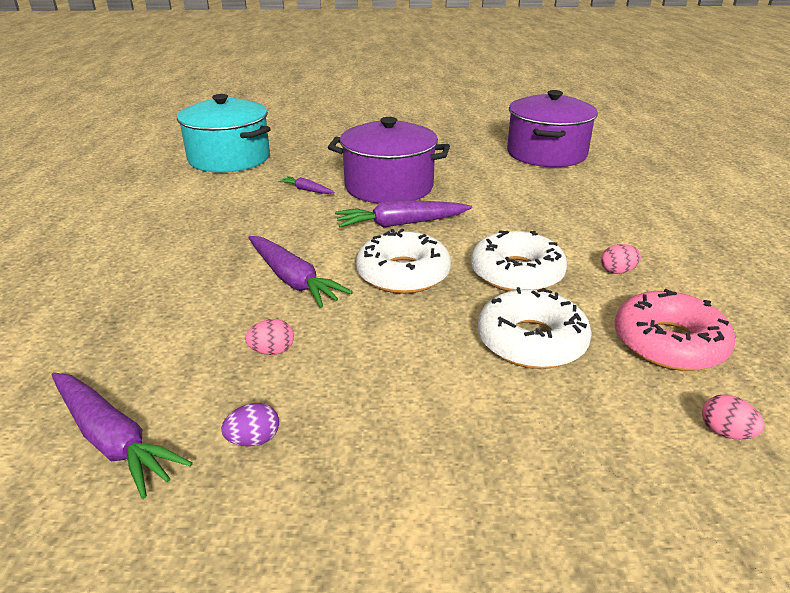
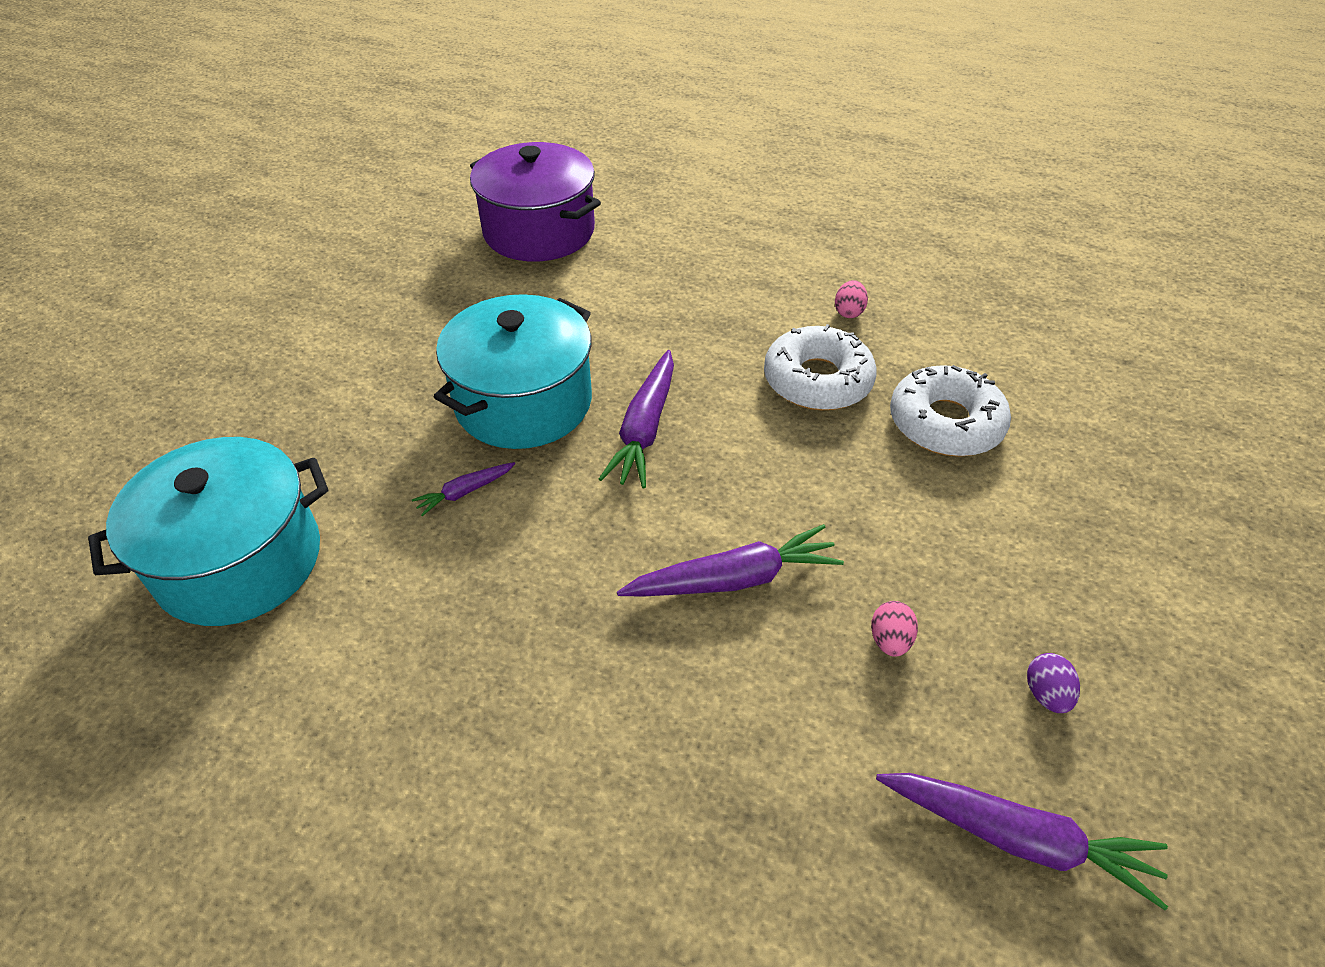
camera: 65 degrees left, 15 degrees up
purple carrot [52,372,193,499] -> purple carrot turned 45 degrees clockwise [876,773,1168,910]
purple pot [328,117,450,204] -> turquoise pot [434,294,592,449]
white donut [356,229,451,294] -> none
pink donut [614,289,735,371] -> none
pink egg [702,394,765,439] -> none

